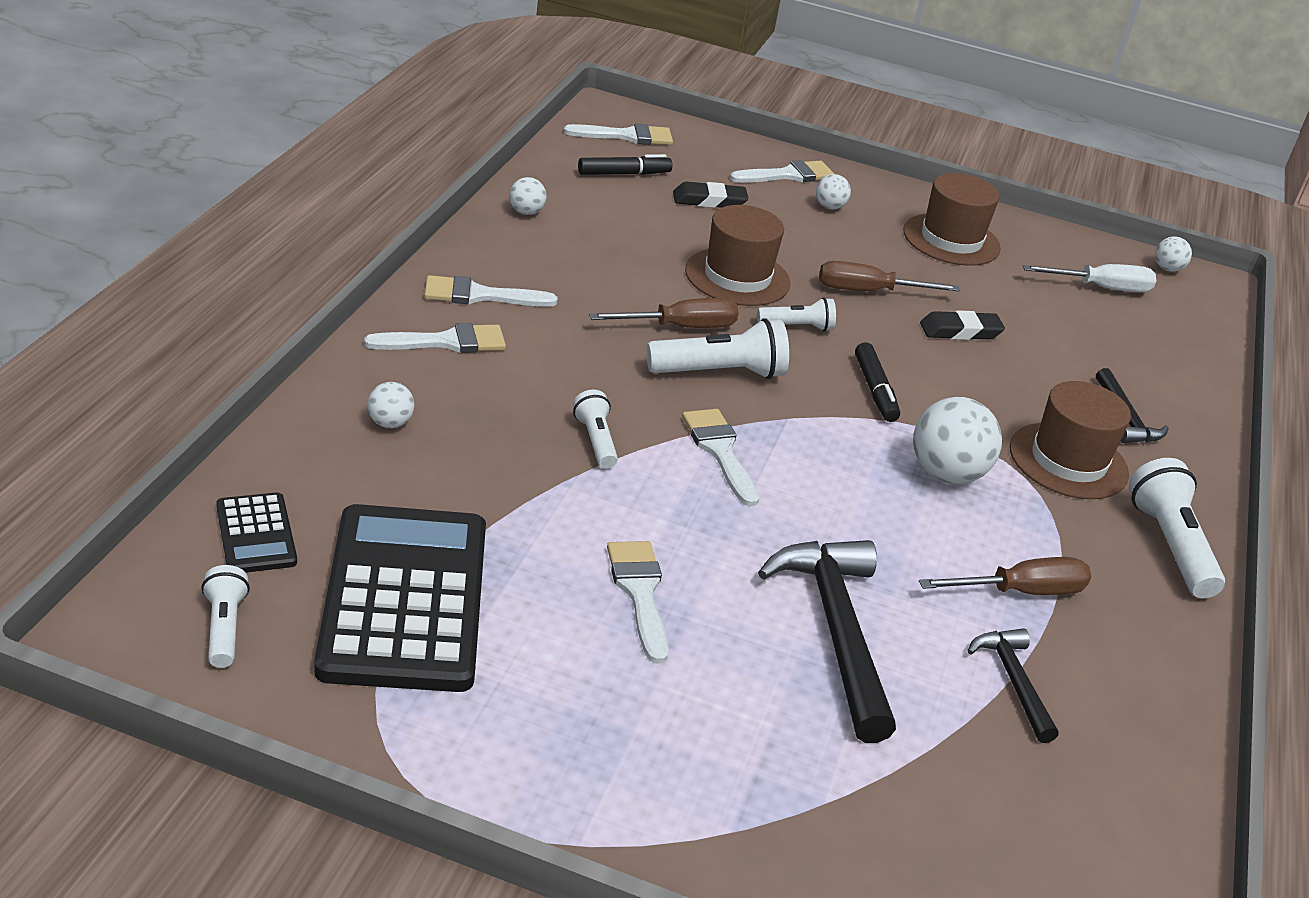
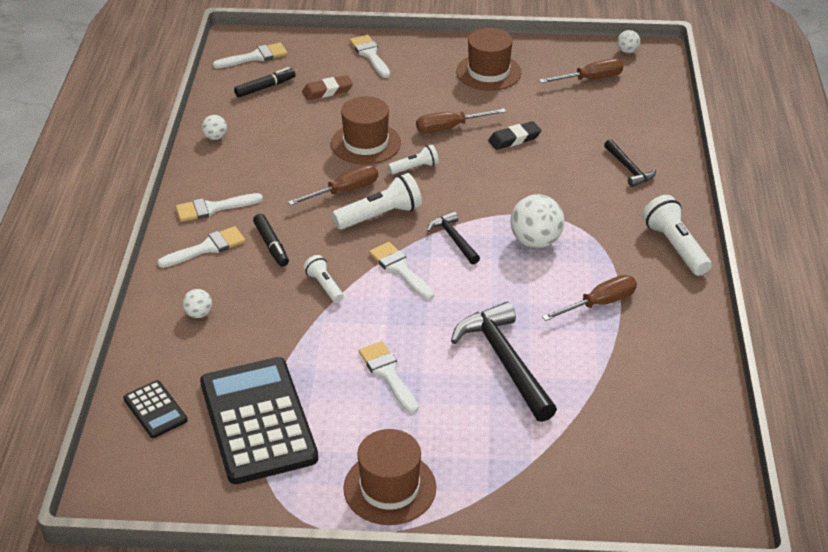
camera: 10 degrees left, 5 degrees up
white flashlight [201,565,250,668] -> none
black eraser [673,182,748,208] -> brown eraser [302,75,353,100]
white brush [730,160,834,183] -> white brush turned 75 degrees counterclockwise [350,35,390,78]
white ball [816,174,851,209] -> none
black marker [855,342,900,422] -> black marker moved to [253,213,289,267]
black hammer [968,628,1058,743] -> black hammer moved to [427,211,480,264]
brown hat [1010,381,1131,499] -> brown hat moved to [343,429,436,525]
white screwdriver [1023,264,1156,292] -> brown screwdriver [539,59,623,83]

